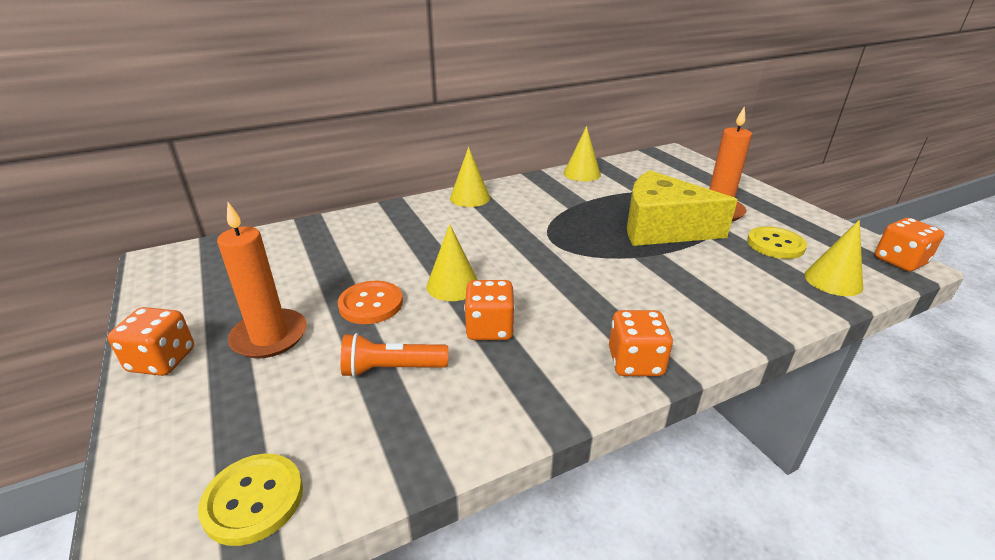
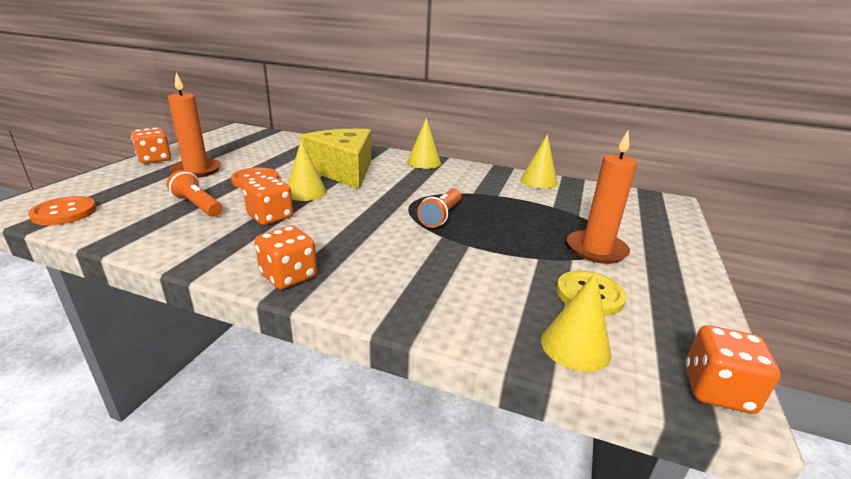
camera: 45 degrees right, 5 degrees down
yellow button [198,454,303,546] -> orange button [28,196,97,225]
yellow cheese [627,170,738,246] -> yellow cheese moved to [300,129,371,189]
none -> orange flashlight [417,188,462,228]

